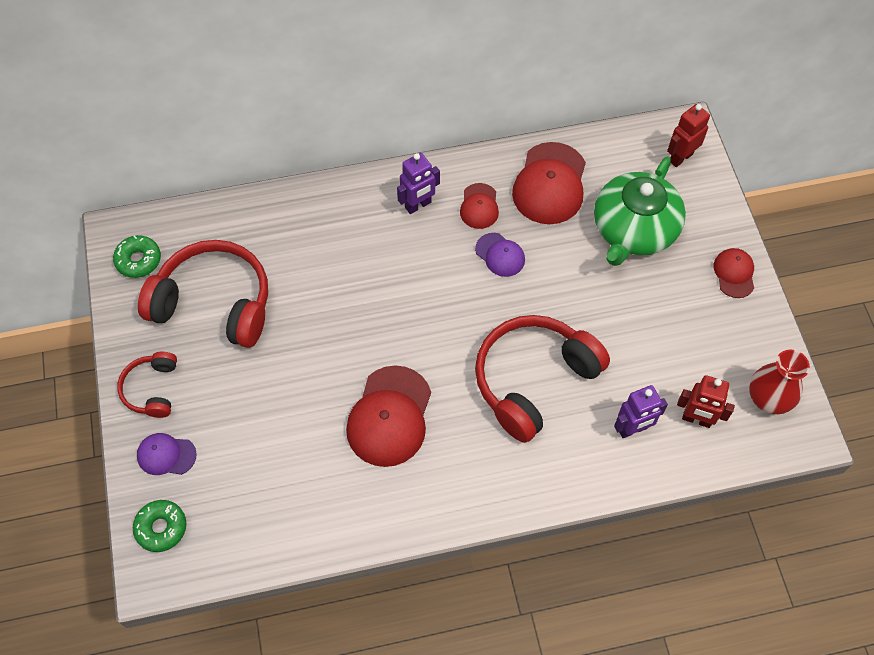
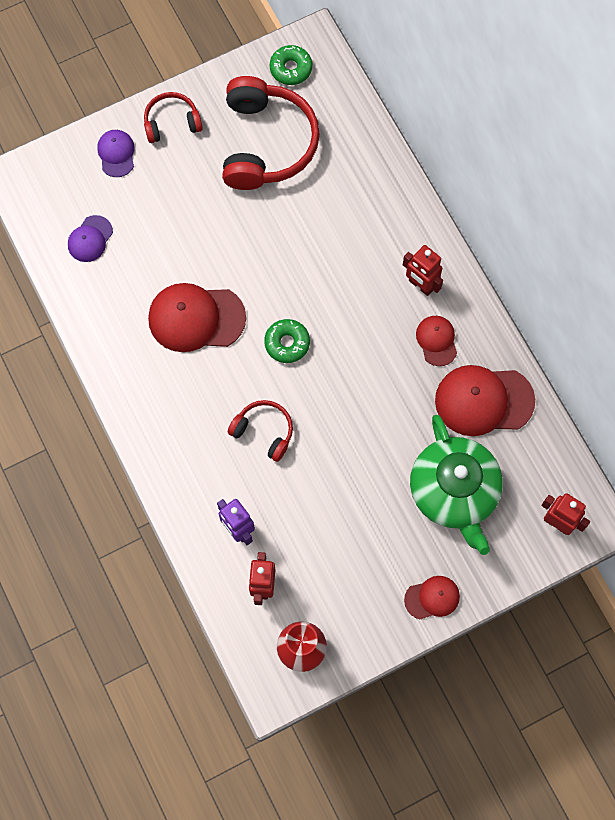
camera: 75 degrees right, 10 degrees up
green donut [133,500,186,552] -> green donut moved to [264,319,310,363]
purple robot [397,153,440,214] -> red robot [403,245,443,296]
red cap [460,183,499,229] -> red cap turned 90 degrees clockwise [416,316,457,366]
purple cap [475,233,525,277] -> purple cap moved to [68,215,113,262]
red headphones [475,315,610,443] -> red headphones [228,400,293,462], size x0.52
green teapot [594,157,686,266] -> green teapot turned 120 degrees counterclockwise [410,415,503,555]

